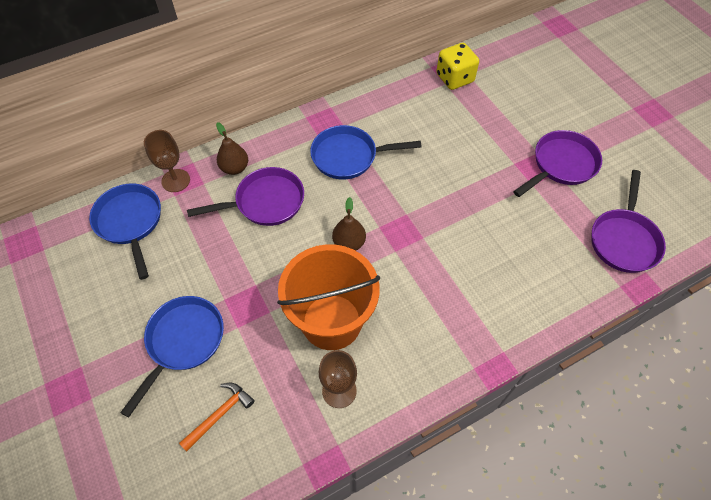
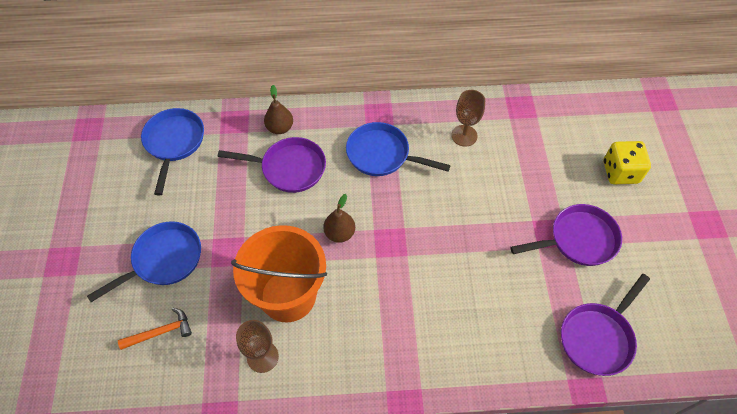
camera: 25 degrees right, 0 degrees up
brown goblet [144,130,190,192] -> brown goblet moved to [451,90,485,147]
yellow dice [436,43,479,90] -> yellow dice moved to [604,141,651,184]

